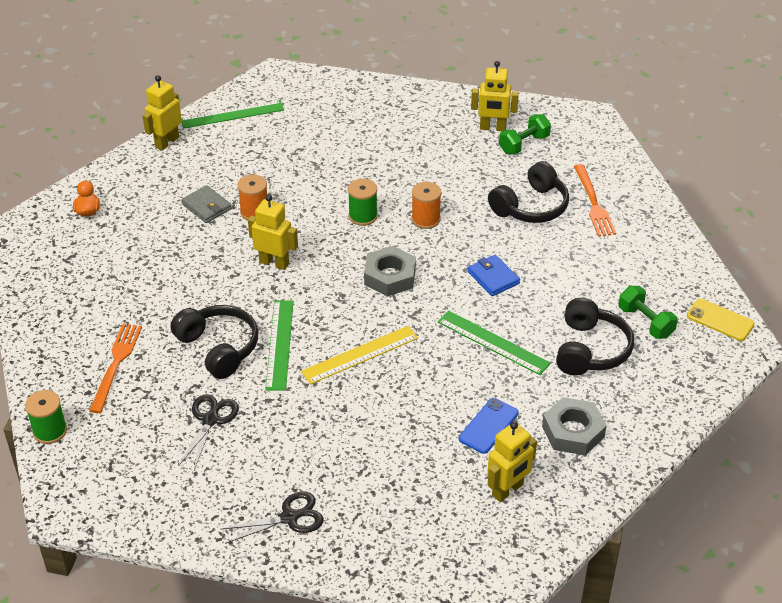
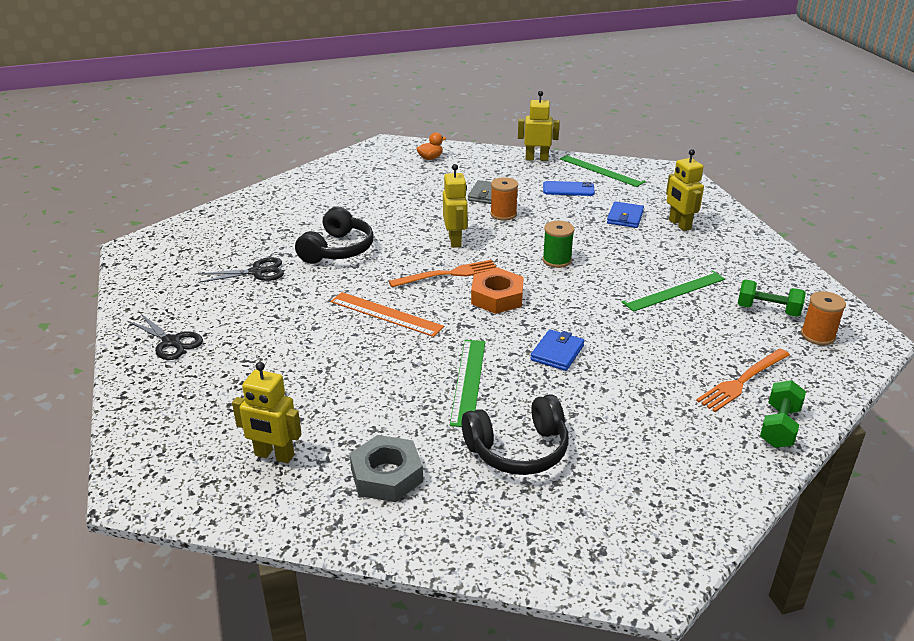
camera: 60 degrees right, 10 degrees down
green spool [25,390,67,444] -> none
orange fork [89,324,142,413] -> orange fork moved to [389,260,498,287]
green ruler [265,300,294,391] -> green ruler moved to [622,270,725,312]
yellow ruler [301,326,418,384] -> orange ruler [331,292,444,337]
grey nut [364,246,416,297] -> orange nut [471,268,524,314]
orange spool [411,182,441,229] -> orange spool moved to [801,291,846,345]
blue phone [459,398,519,454] -> blue phone moved to [543,181,595,196]
yellow robot [471,61,519,131] -> yellow robot moved to [666,149,704,231]
black headphones [488,161,569,223] -> none
green dumbbell [619,286,678,339] -> green dumbbell moved to [760,380,806,448]
yellow phone [687,299,755,341] -> none
none -> blue wallet [607,202,644,228]

